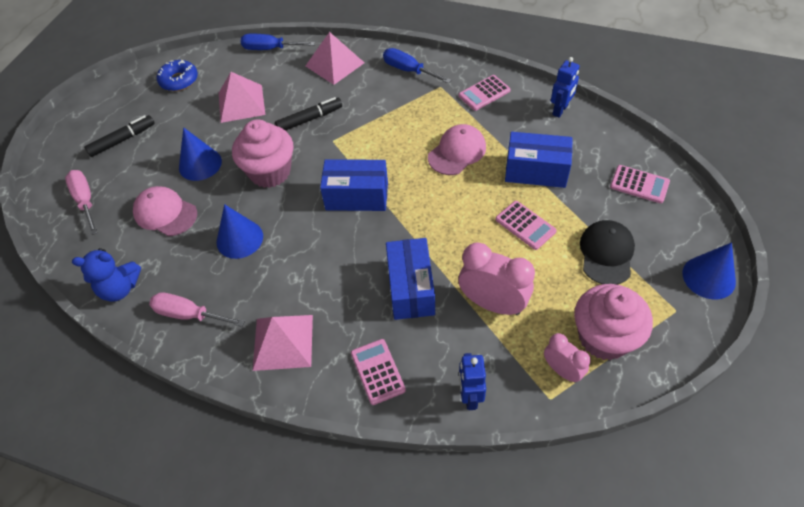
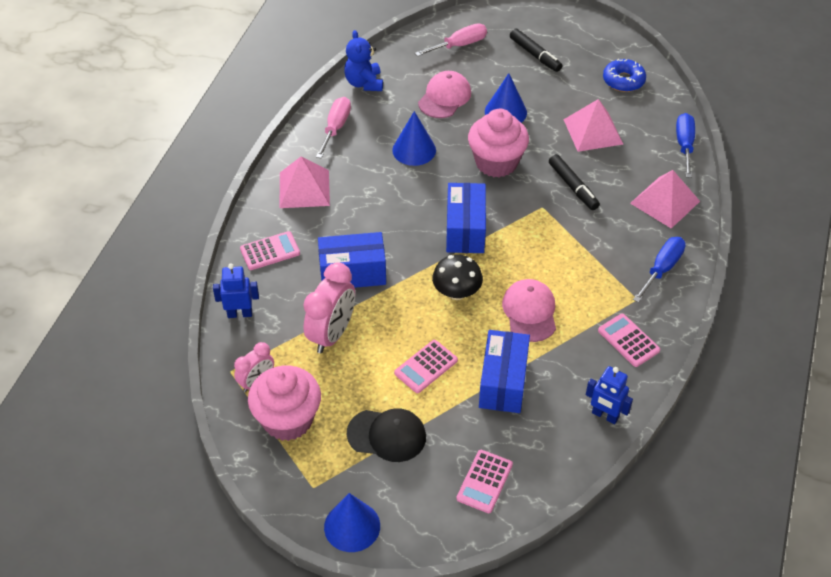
camera: 85 degrees right, 5 degrees down
pink cap [428,124,486,175] -> pink cap turned 135 degrees counterclockwise [502,279,556,342]
none -> black mushroom [432,255,483,300]

